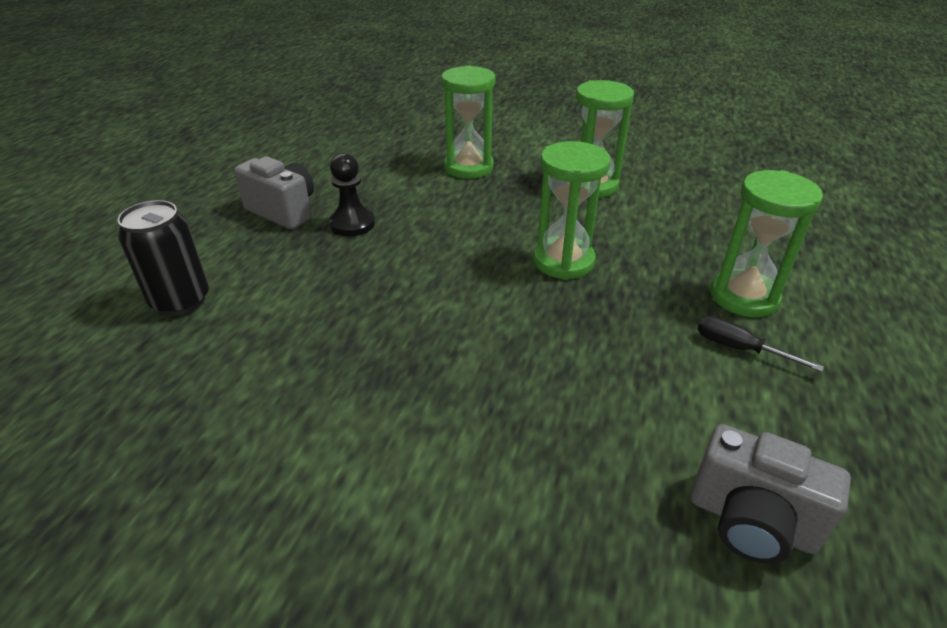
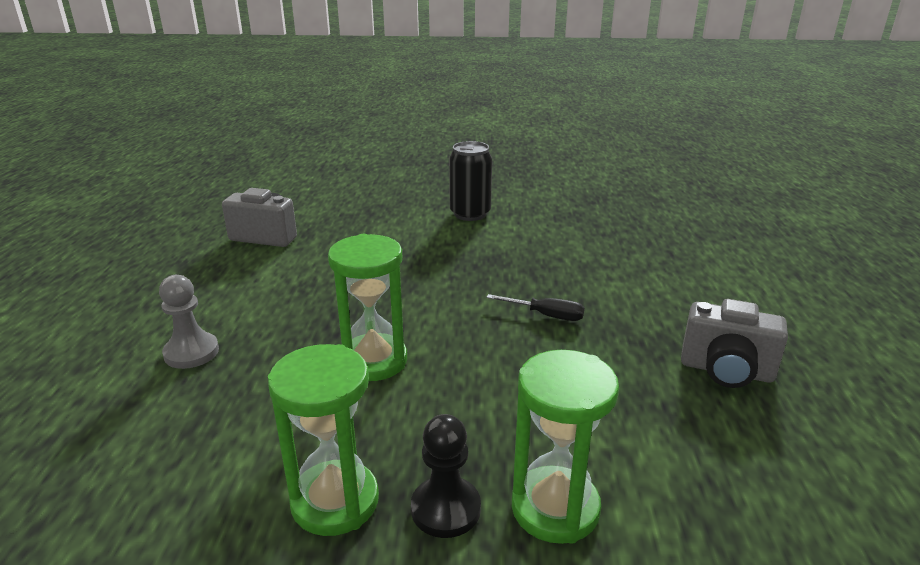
camera: 165 degrees right, 10 degrees down
black can [117,200,209,316] -> black can moved to [449,141,492,221]
black pawn [329,153,375,236] -> black pawn moved to [411,414,481,538]
black screwdriver [697,316,824,372] -> black screwdriver moved to [486,294,584,321]
green hourglass [711,170,823,317] -> grey pawn [159,275,219,369]

